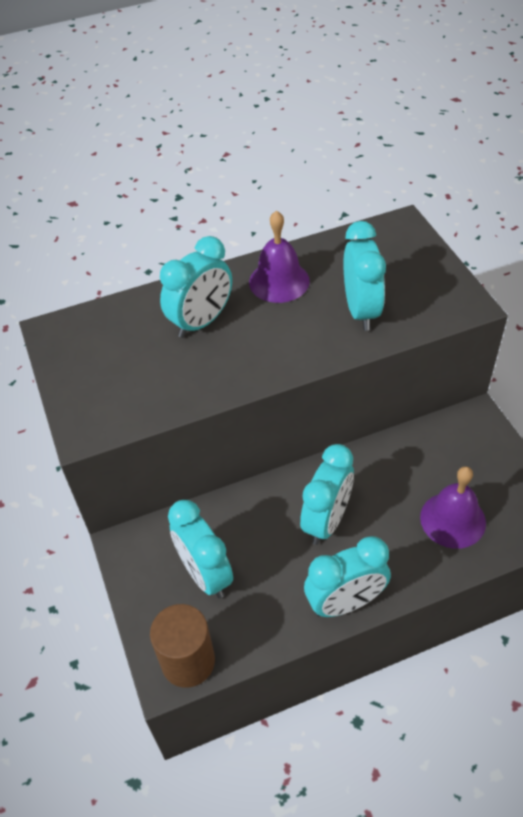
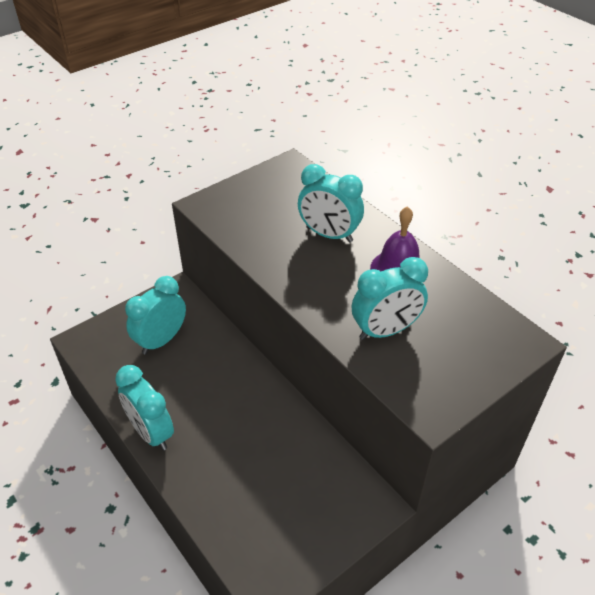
camera: 70 degrees right, 5 degrees down
brown cylinder [150,604,215,688] -> none
turquoise clock [300,444,354,545] -> none
purple bell [420,466,486,549] -> none

